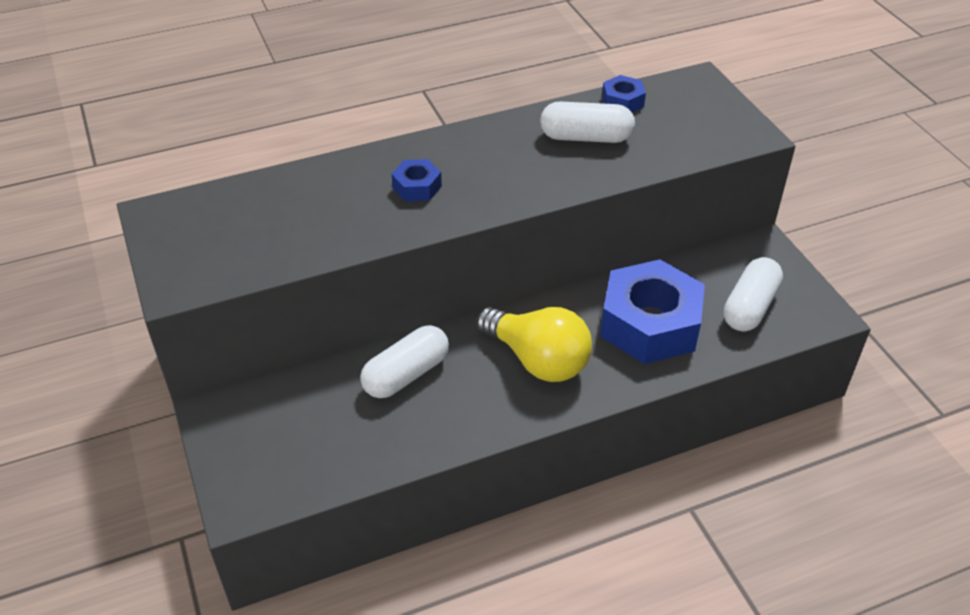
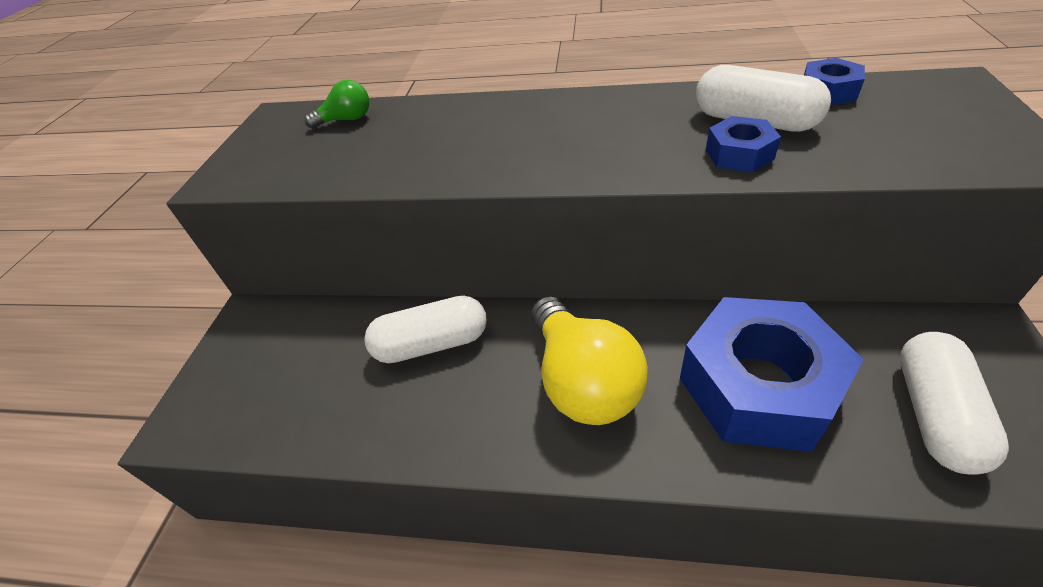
camera: 35 degrees right, 0 degrees up
blue nut [392,159,442,201] -> blue nut moved to [706,116,781,173]
white capsule [723,257,783,331] -> white capsule turned 45 degrees counterclockwise [900,332,1009,475]
none -> green light bulb [304,80,370,129]

